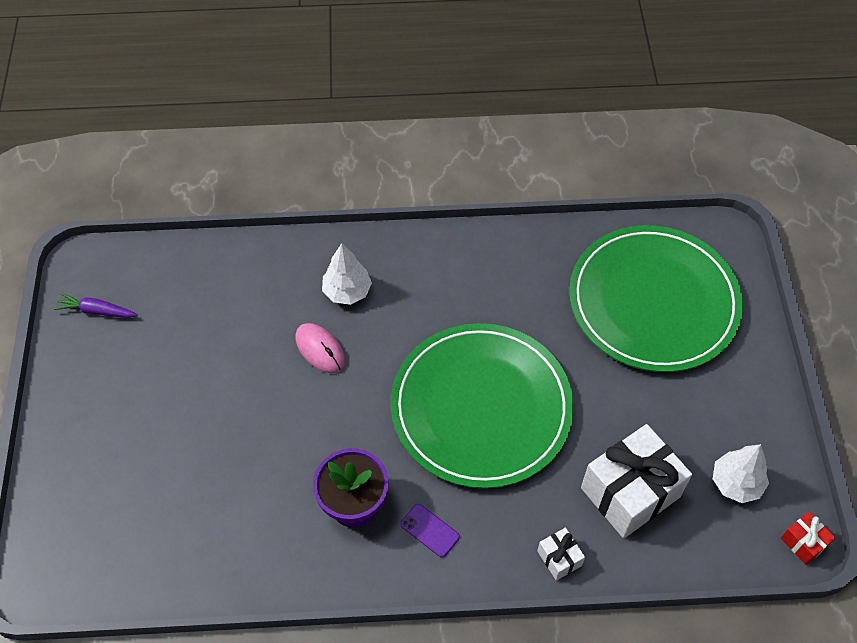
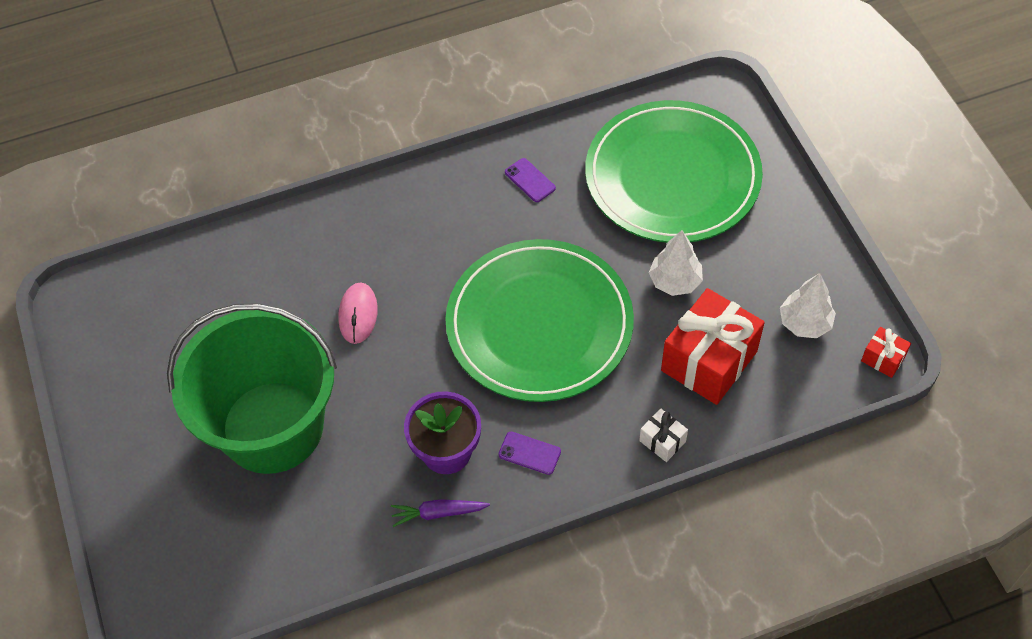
camera: 15 degrees left, 0 degrees up
purple carrot [54,293,138,318] -> purple carrot moved to [391,499,490,527]
pink mouse [296,323,345,373] -> pink mouse turned 60 degrees clockwise [338,282,378,344]
white tree [322,243,372,305] -> white tree moved to [649,230,703,296]
white gift [581,424,692,538] -> red gift [661,288,765,405]
none -> green bucket [167,303,337,474]
none -> purple phone [505,158,556,202]

